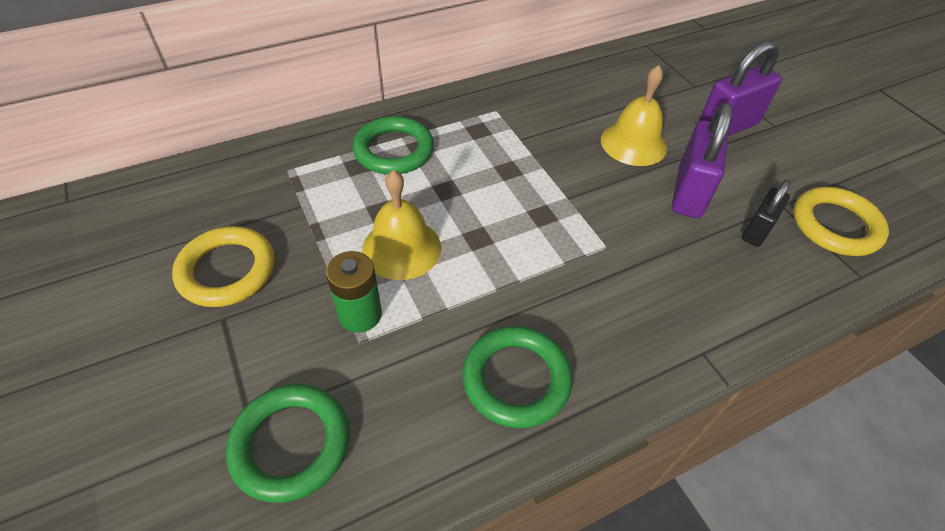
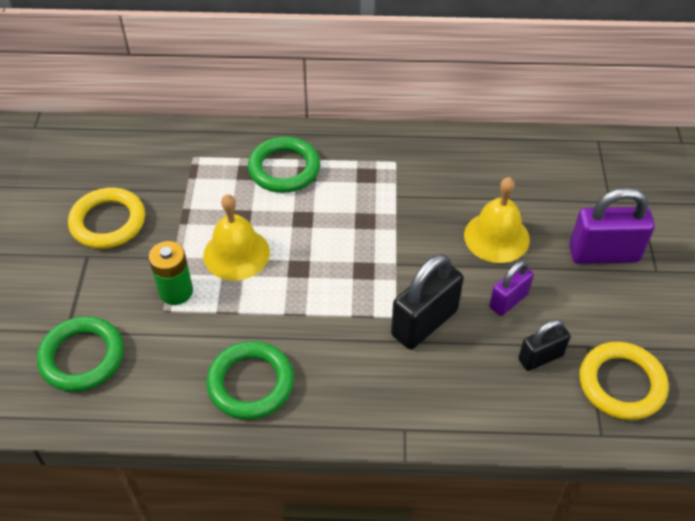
camera: 30 degrees right, 0 degrees up
purple padlock [672,102,733,218] -> purple padlock [489,260,534,316], size x0.60
none -> black padlock [391,254,463,349]

